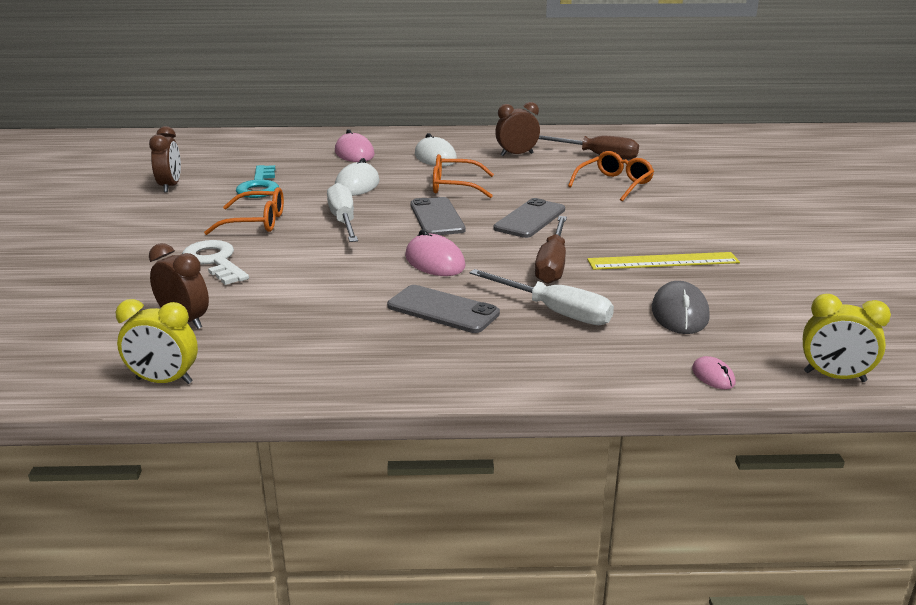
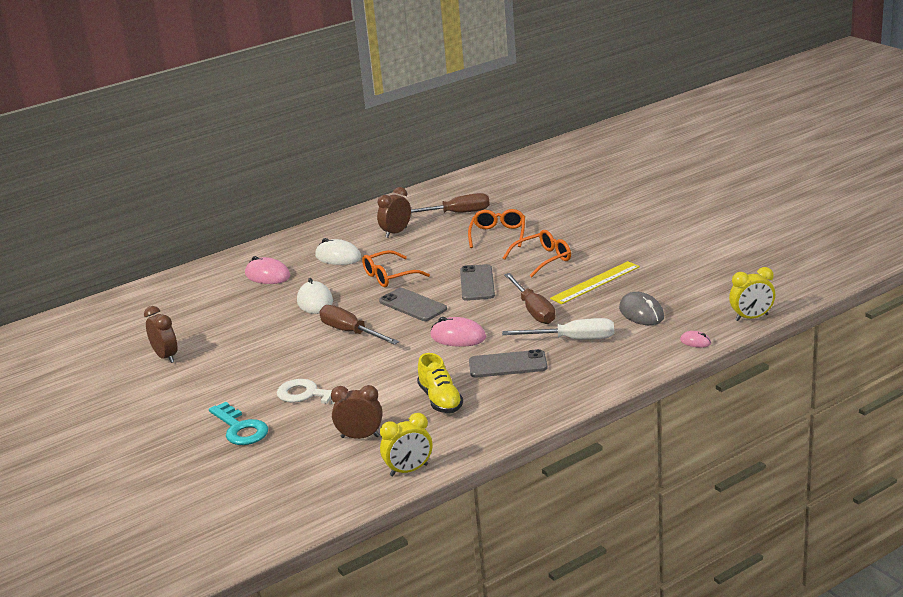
camera: 30 degrees left, 0 degrees up
orange glasses [204,187,284,235] -> orange glasses moved to [503,230,571,277]
turquoise key [236,165,279,198] -> turquoise key moved to [209,402,268,445]
white screwdriver [327,183,358,242] -> brown screwdriver [319,305,399,345]
none -> yellow shoe [417,353,463,413]

